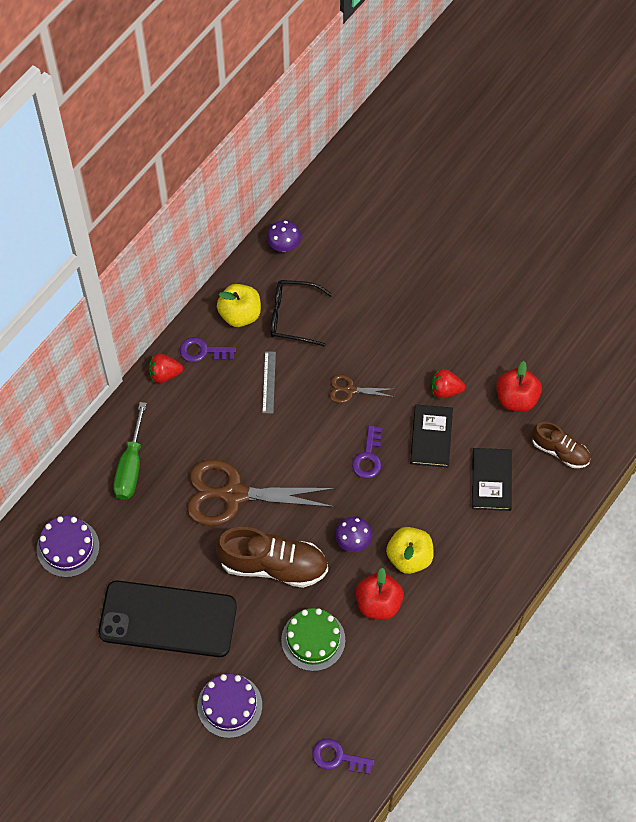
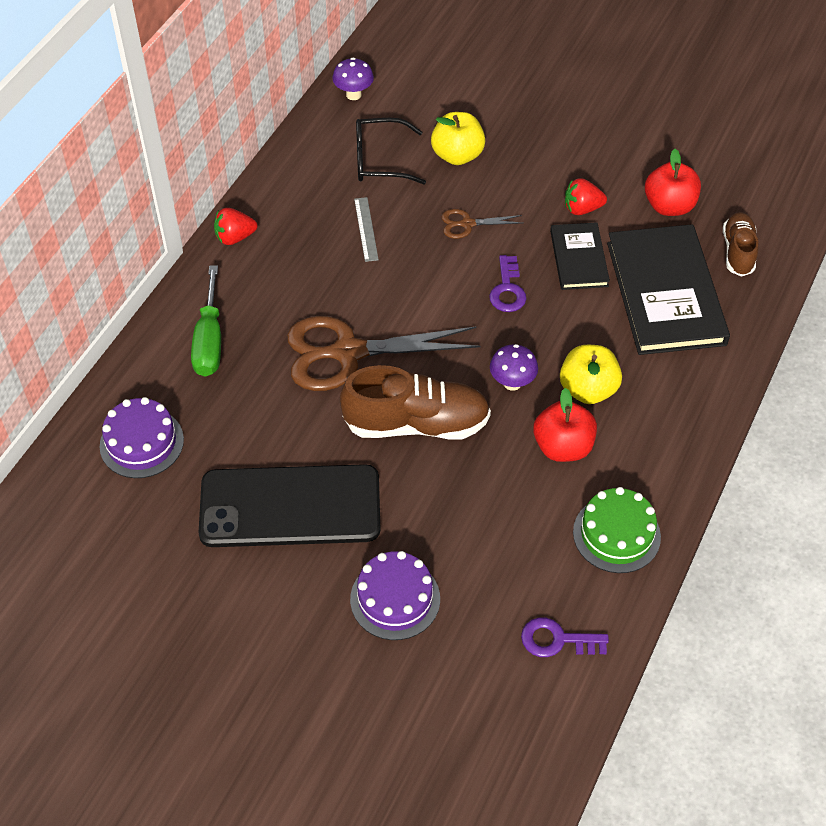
camera: 10 degrees left, 10 degrees down
purple key [179,337,236,362] -> none
yellow apple [217,284,261,327] -> yellow apple moved to [431,112,485,165]
green cake [281,608,345,671] -> green cake moved to [573,487,661,573]
black book [472,448,512,511] -> black book [607,224,730,355], size x1.83
brown shoe [532,422,590,468] -> brown shoe turned 105 degrees counterclockwise [723,212,759,277]

